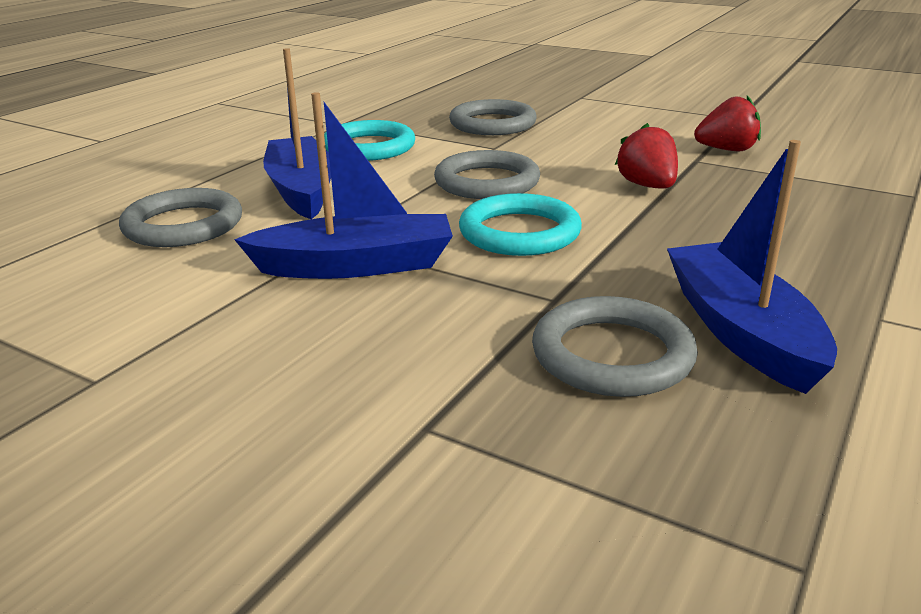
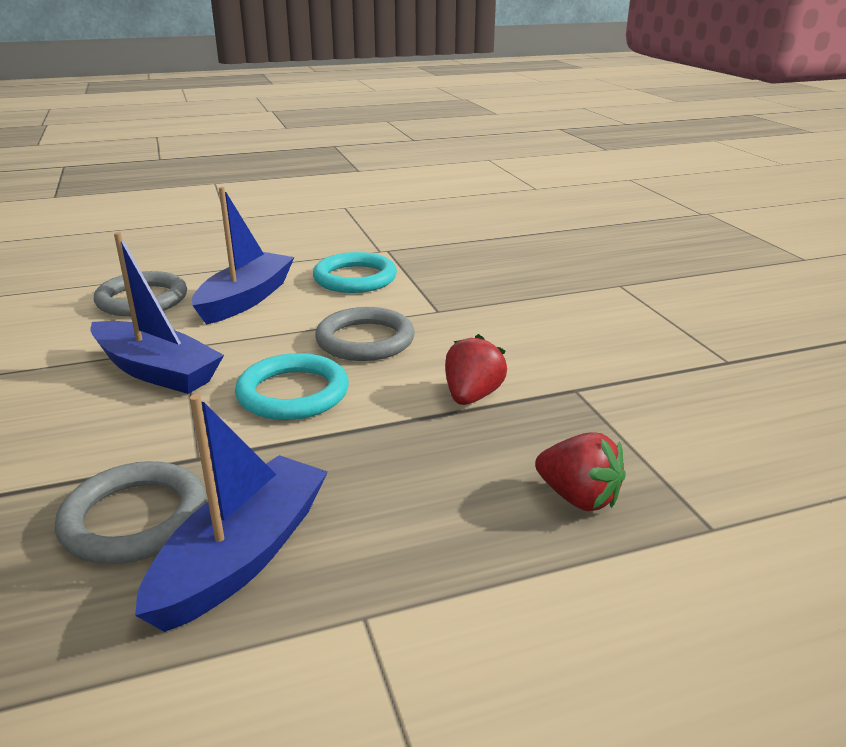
camera: 40 degrees right, 0 degrees up
grey ring [449,99,537,135] -> none
red strawberry [694,96,761,151] -> red strawberry moved to [535,432,626,511]

